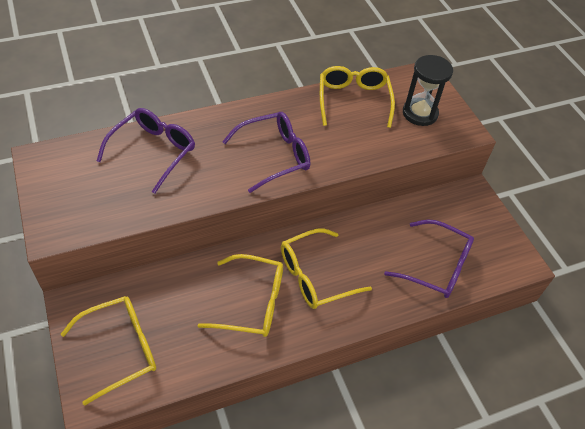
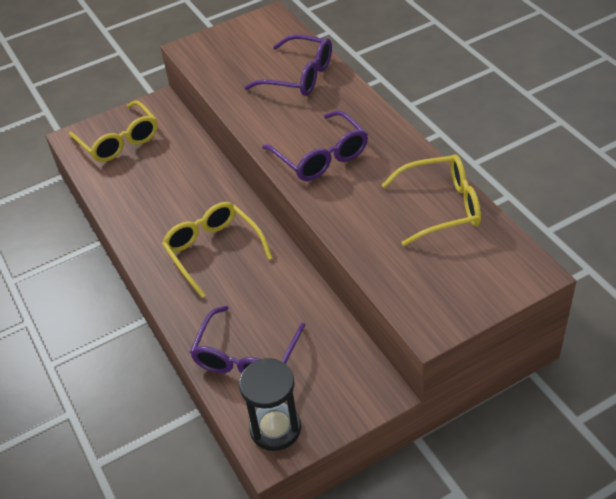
camera: 90 degrees right, 5 degrees down
yellow glasses [197,254,283,337] -> none
black hourglass [403,55,453,126] -> black hourglass moved to [239,358,301,451]

